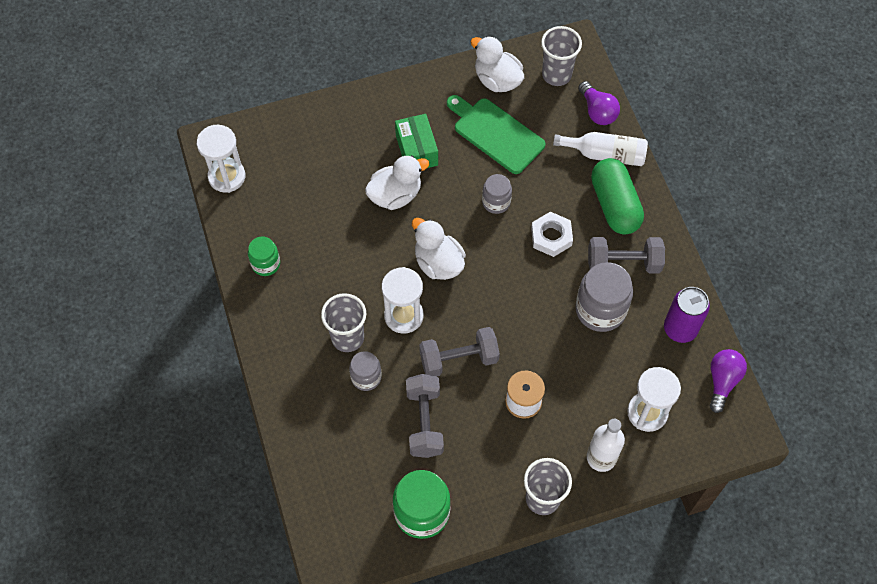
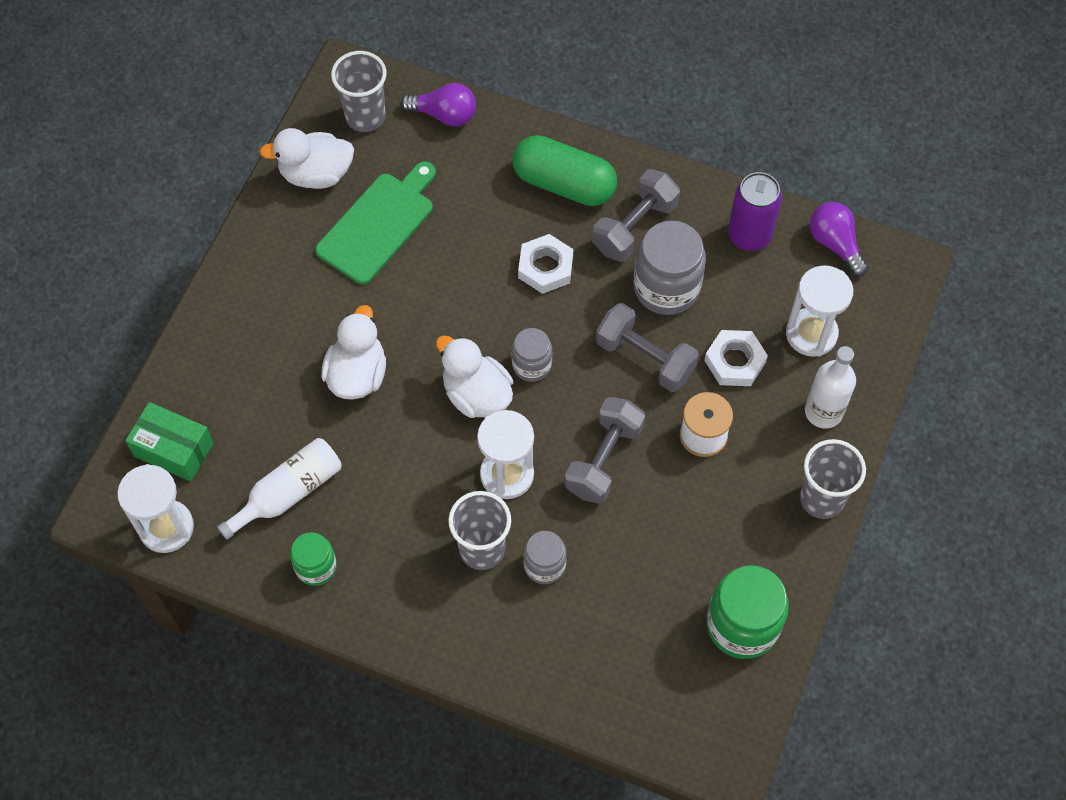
camera: 50 degrees left, 0 degrees up
green box [395,114,438,168] -> green box moved to [125,402,214,482]
grey dumbbell [406,374,444,458] -> grey dumbbell moved to [596,303,699,392]
white duck [412,218,466,280] -> white duck turned 45 degrees clockwise [436,335,513,418]
green cutting board [447,95,546,174] -> green cutting board turned 135 degrees clockwise [315,161,436,285]
grey jar [482,174,512,214] -> grey jar moved to [511,328,552,382]
white bottle [553,132,648,166] -> white bottle moved to [217,438,342,540]
none -> white nut [704,330,768,386]

